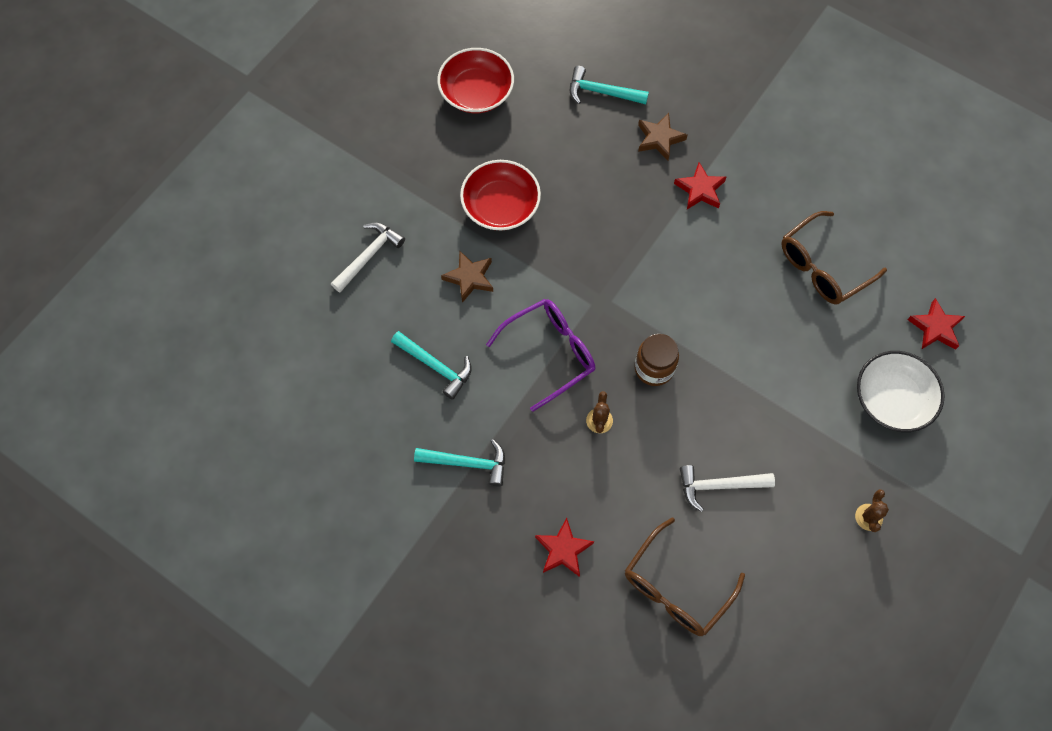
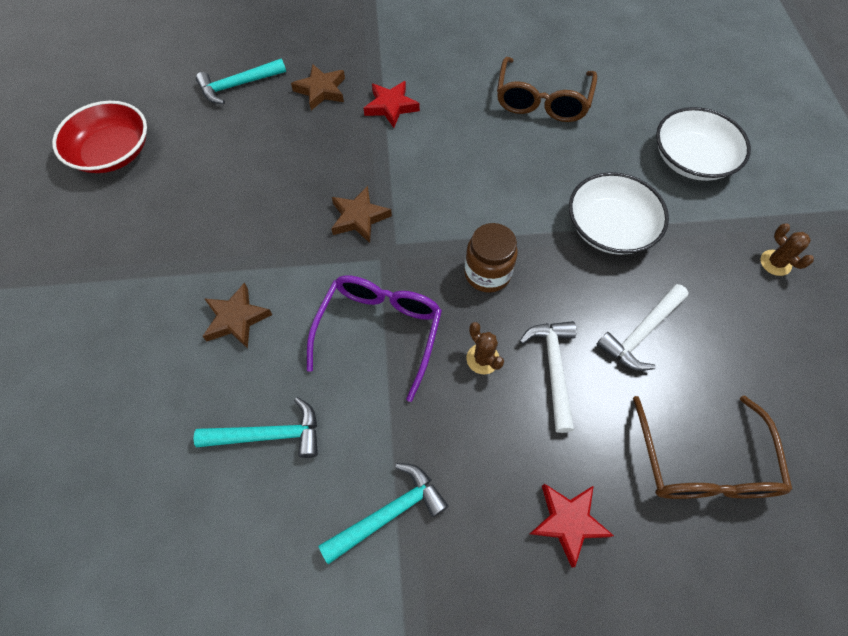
camera: 40 degrees left, 5 degrees down
white hammer [331,223,405,293] -> white hammer moved to [520,321,577,433]
red bowl [460,160,541,231] -> none
red star [908,298,965,350] -> none
none -> brown star [331,186,392,243]
none -> white bowl [569,172,669,255]

